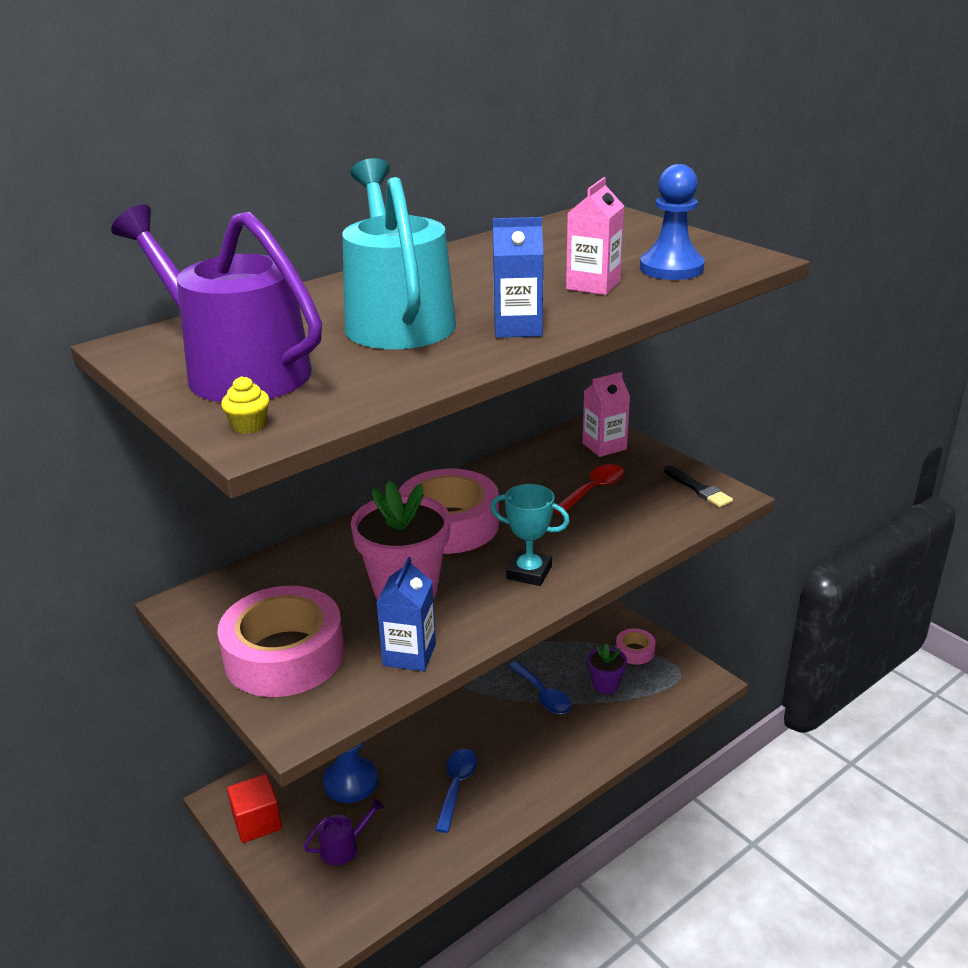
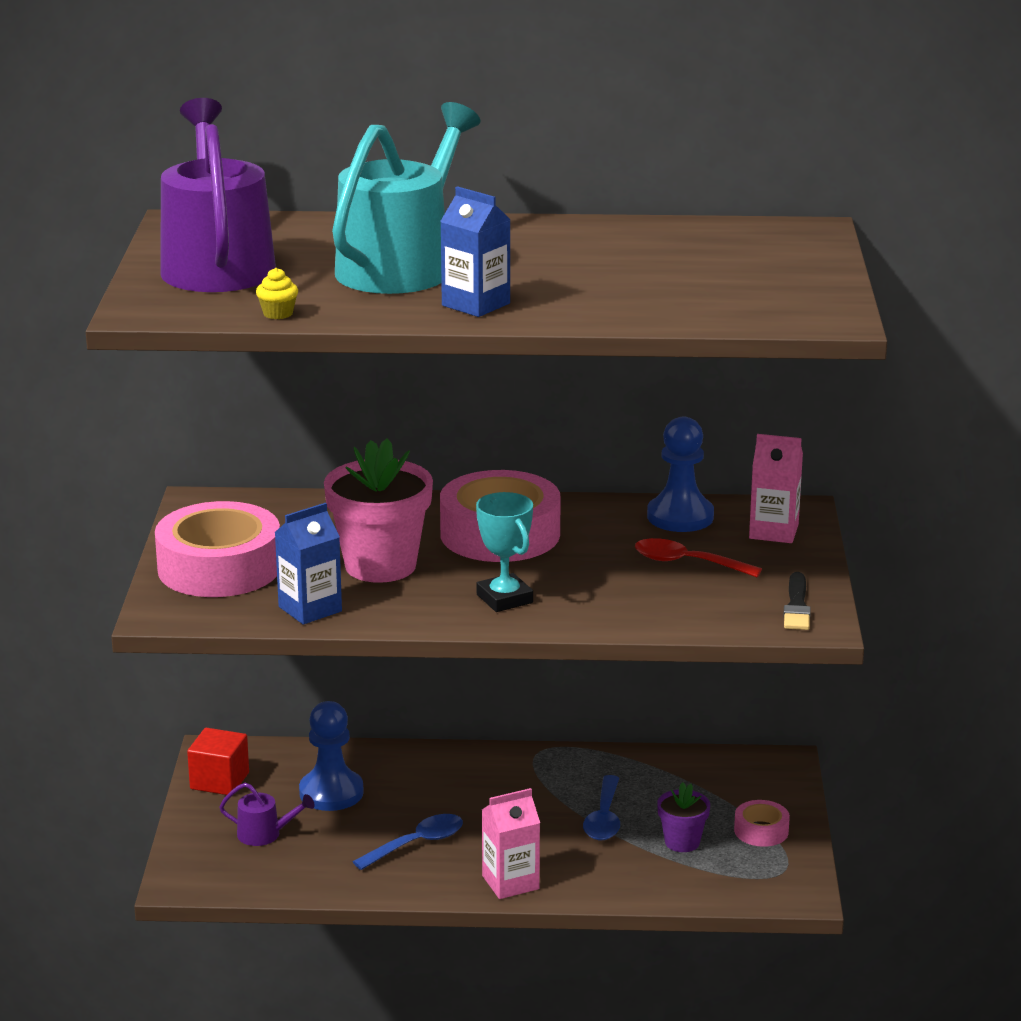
camera: 40 degrees right, 5 degrees down
yellow cupcake [221,376,270,434] -> yellow cupcake moved to [256,268,298,319]
red spoon [553,464,624,515] -> red spoon turned 150 degrees counterclockwise [635,538,762,577]
pink carton [566,177,624,295] -> pink carton moved to [482,788,540,899]
blue pawn [640,164,705,280] -> blue pawn moved to [647,417,714,532]

